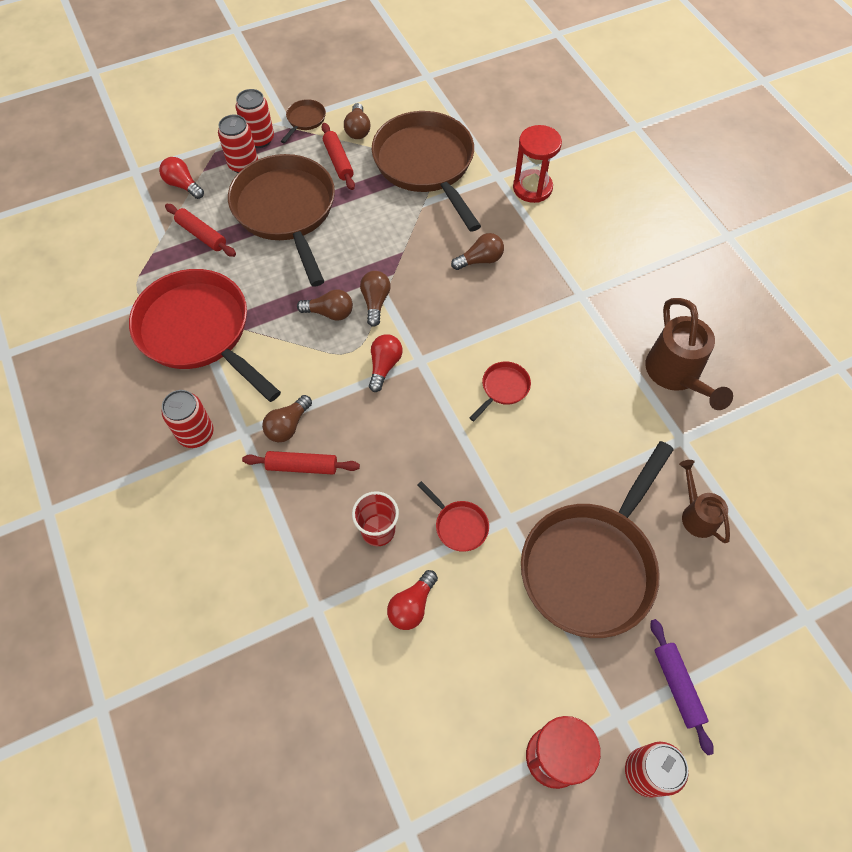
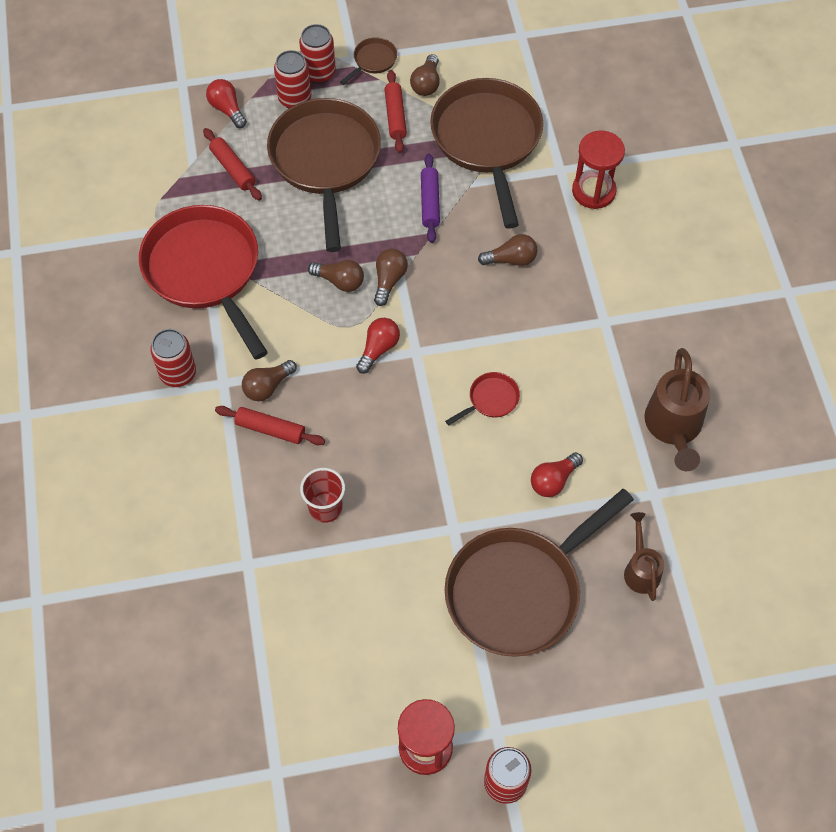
camera: 15 degrees right, 0 degrees up
red light bulb [387,570,438,630] -> red light bulb moved to [531,452,583,497]
red pan [417,481,489,552] -> none
purple rolling pin [650,619,714,755] -> purple rolling pin moved to [421,153,440,243]

